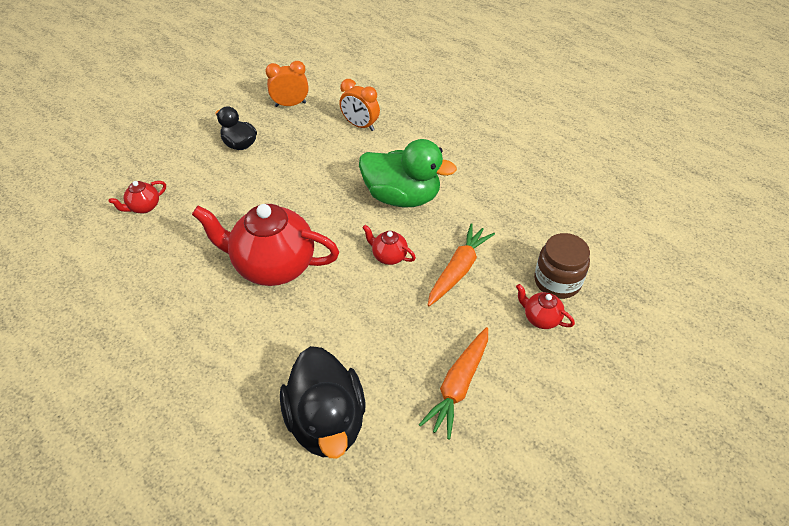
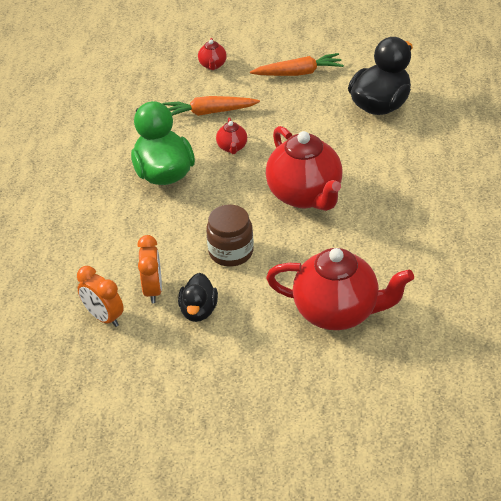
camera: 125 degrees left, 5 degrees down
red teapot [109,181,166,213] -> red teapot [266,248,414,330], size x2.30
orange clock [339,79,380,131] -> orange clock moved to [137,235,162,303]
brown jar [534,233,590,299] -> brown jar moved to [206,205,254,266]

